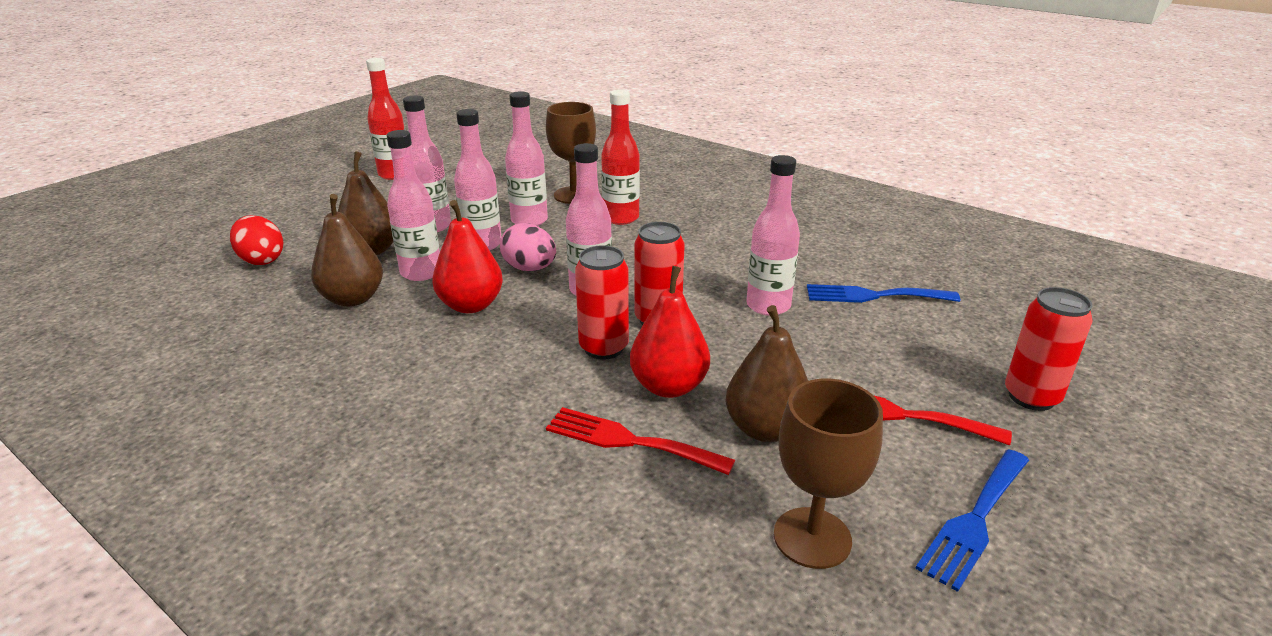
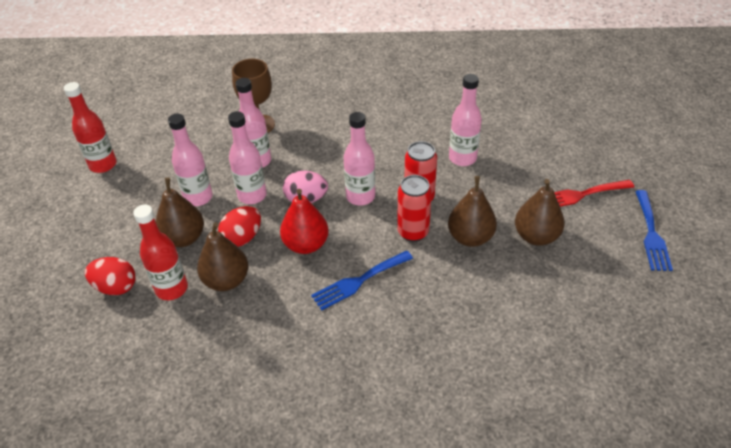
camera: 35 degrees left, 15 degrees up
pink bottle [387,130,440,281] -> red egg [218,206,261,247]
red fork [546,407,735,475] -> none
red bottle [601,89,640,225] -> red bottle moved to [133,204,188,300]
red pear [630,266,710,398] -> brown pear [448,176,497,247]
brown goblet [774,379,883,569] -> none
blue fork [807,284,960,303] -> blue fork moved to [311,251,413,311]
red can [1005,287,1093,411] -> none

